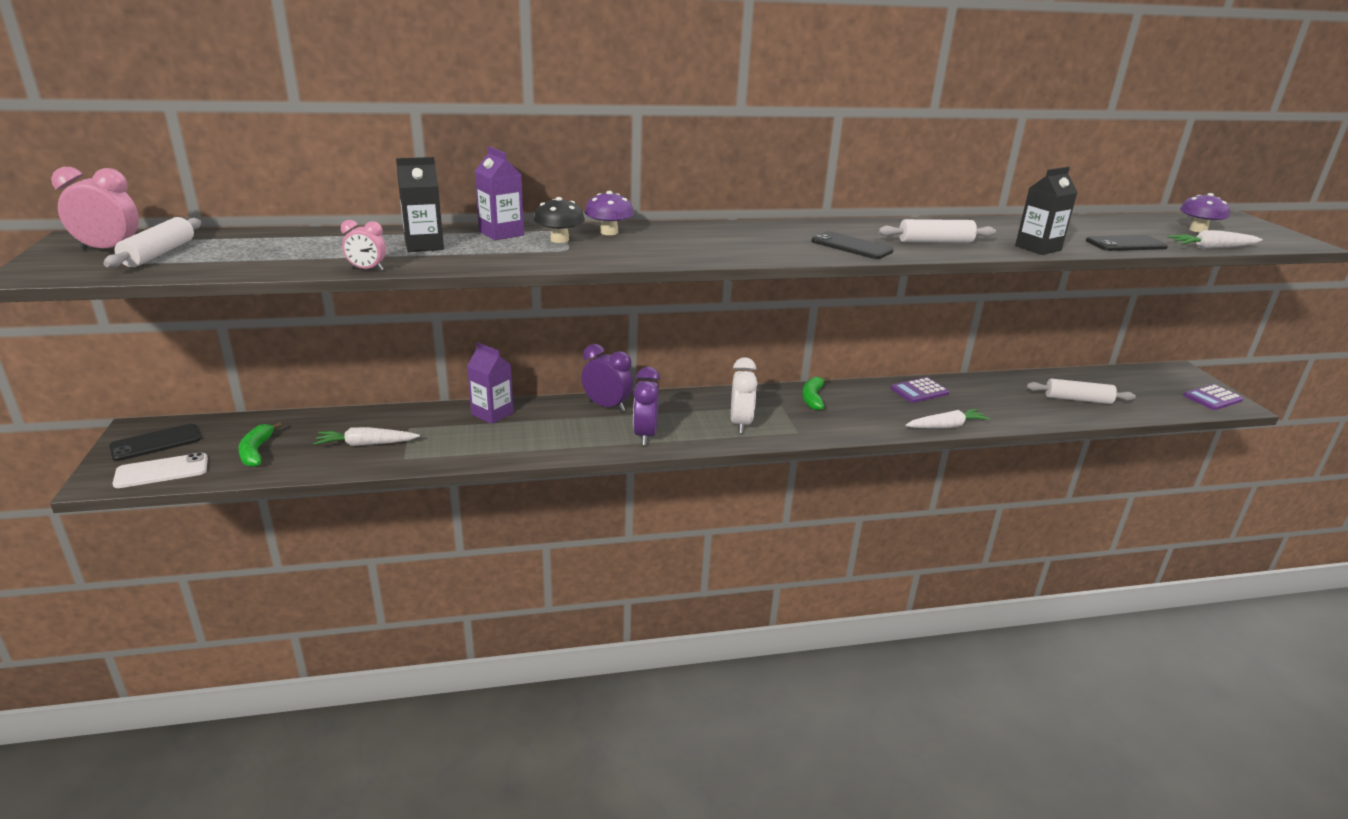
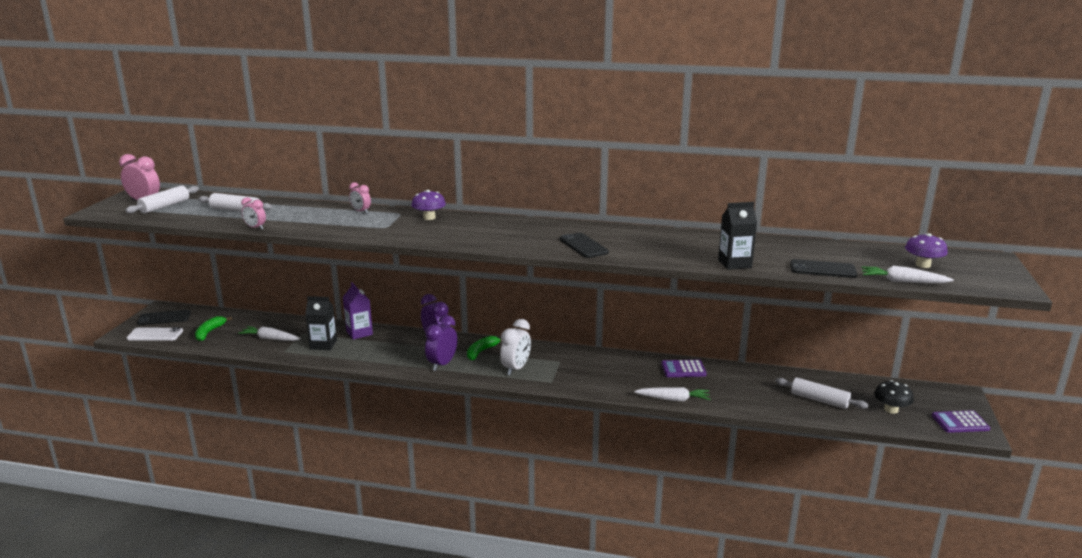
camera: 25 degrees right, 5 degrees down
black carton [396,157,444,252] -> black carton moved to [305,296,337,350]
purple carton [475,146,524,240] -> pink clock [349,182,371,214]
black mushroom [534,197,585,243] -> black mushroom moved to [874,380,914,414]
green banana [802,377,830,410] -> green banana moved to [467,336,502,361]
white rolling pin [879,219,996,243] -> white rolling pin moved to [198,193,272,212]

